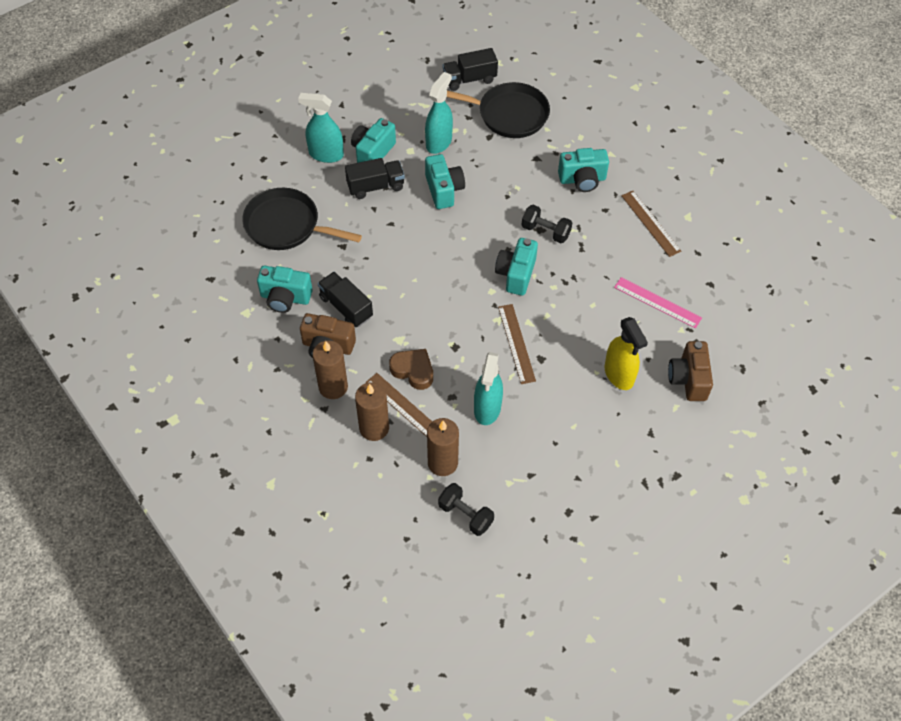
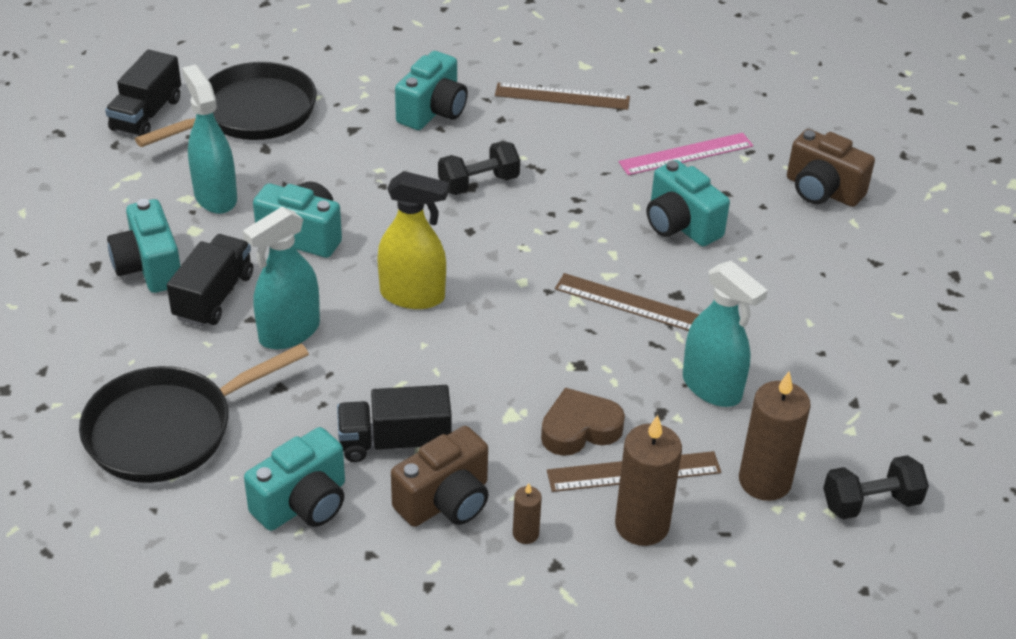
camera: 55 degrees left, 15 degrees down
turquoise spray bottle [298,93,344,163] -> turquoise spray bottle moved to [243,207,320,350]
brown candle [312,340,348,399] -> brown candle [513,483,542,544], size x0.48
turquoise camera [495,238,538,296] -> turquoise camera moved to [647,160,730,246]
yellow spray bottle [604,317,648,390] -> yellow spray bottle moved to [377,171,449,309]

